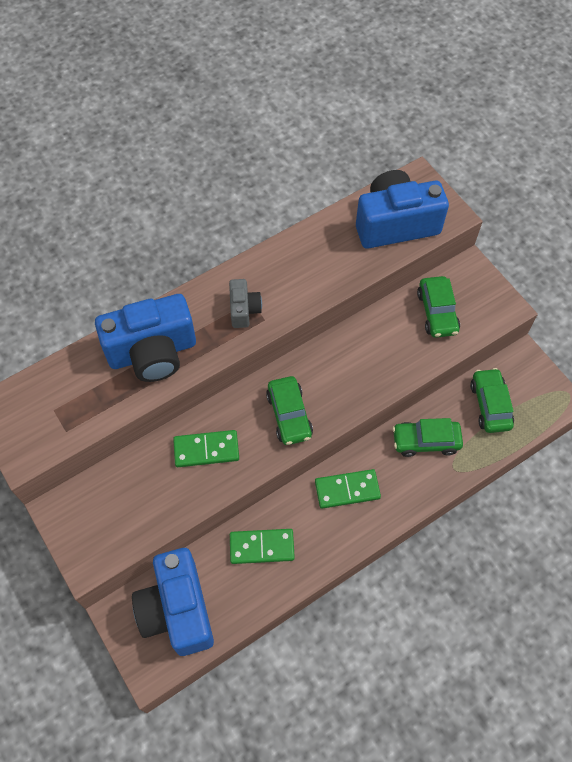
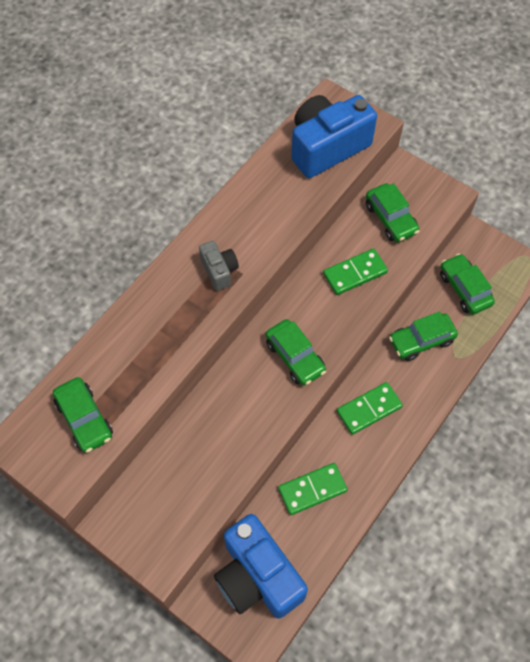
camera: 20 degrees left, 0 degrees up
blue camera [95,294,196,382] -> none
green domino [173,430,239,467] -> green domino moved to [323,248,388,295]
none -> green car [53,377,113,453]

